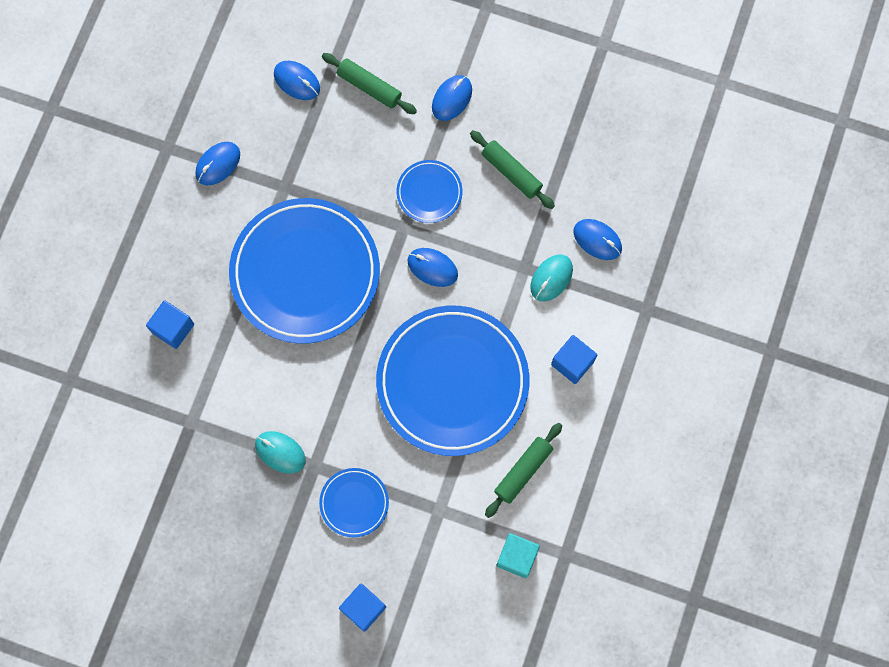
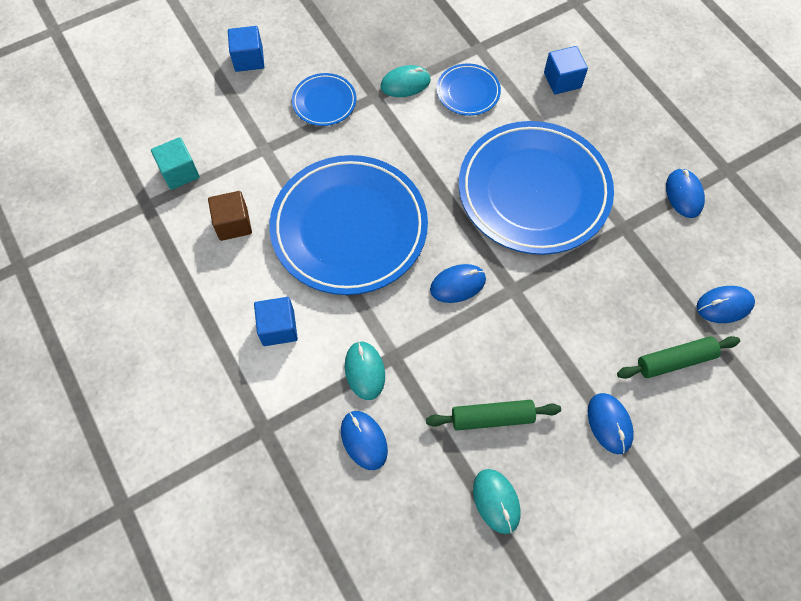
camera: 130 degrees right, 10 degrees down
blue plate [397,160,462,223] -> blue plate moved to [437,63,501,116]
green rolling pin [485,423,562,518] -> brown cube [208,191,252,241]
blue mouse [573,219,622,260] -> blue mouse turned 75 degrees clockwise [341,411,388,470]
none -> turquoise mouse [473,469,521,534]

